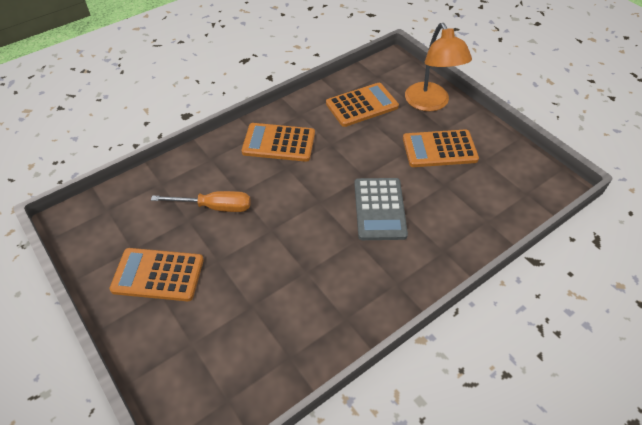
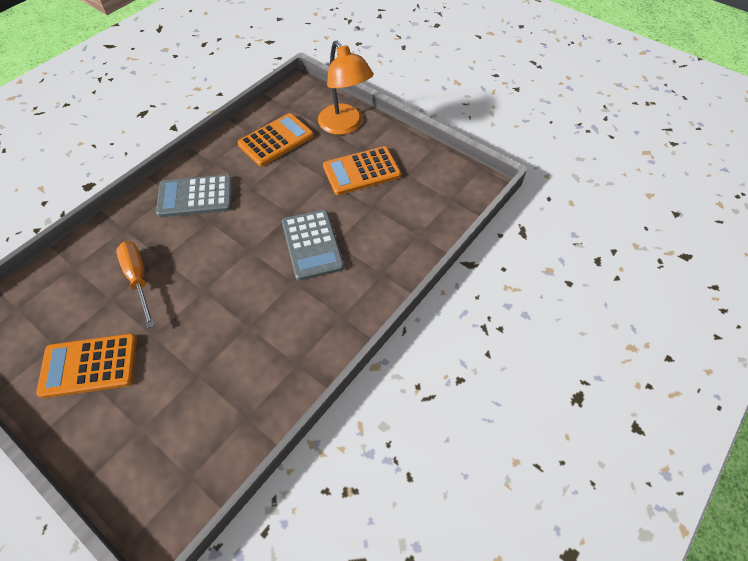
camera: 15 degrees left, 5 degrees up
orange screwdriver [151,191,251,212] -> orange screwdriver turned 105 degrees counterclockwise [116,241,155,328]
orange calculator [241,123,315,162] -> grey calculator [156,174,232,217]

